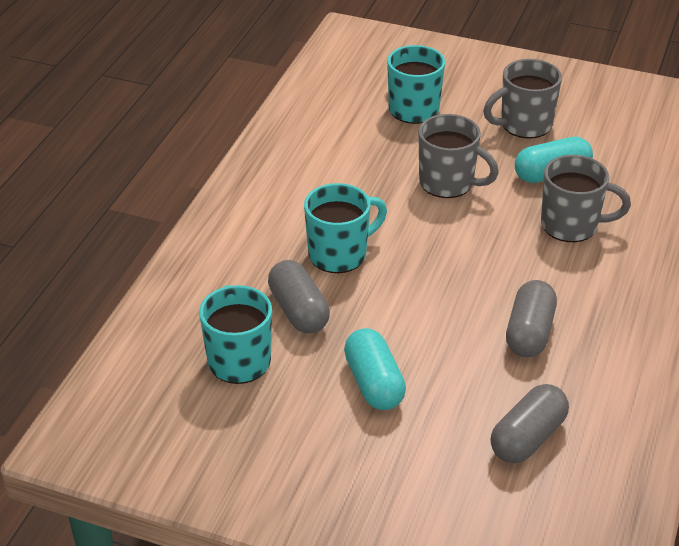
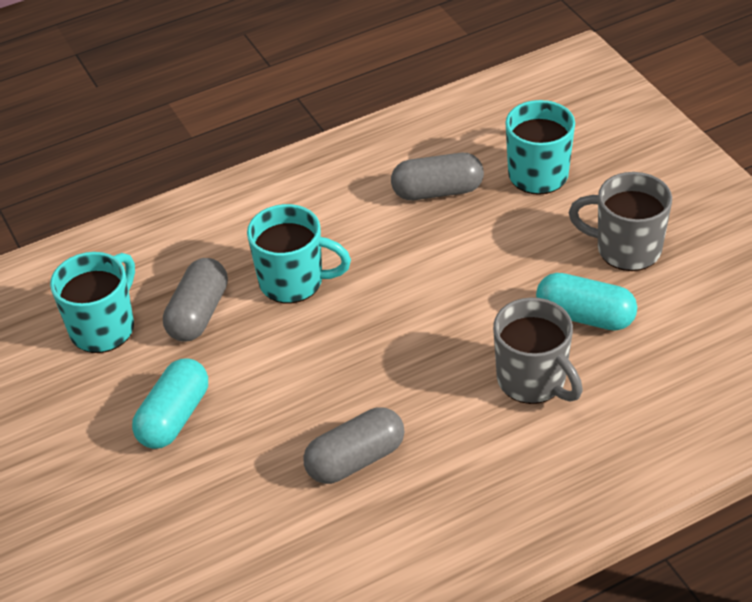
camera: 45 degrees right, 5 degrees up
grey mug [418,114,499,198] -> none
grey capsule [491,384,569,463] -> grey capsule moved to [391,153,484,200]

